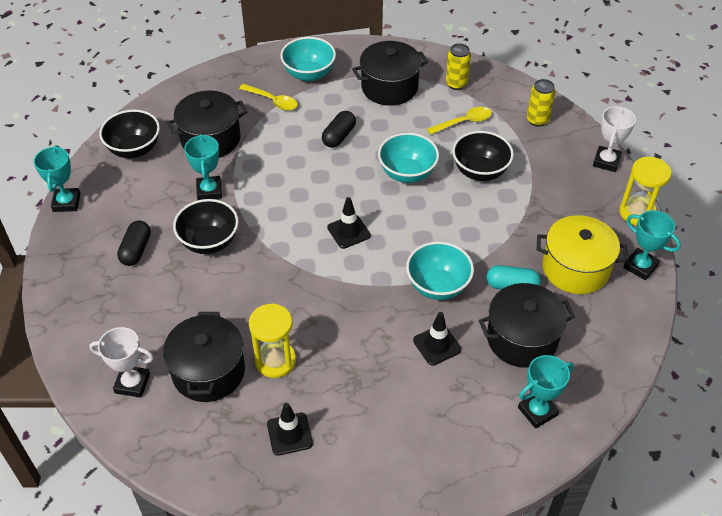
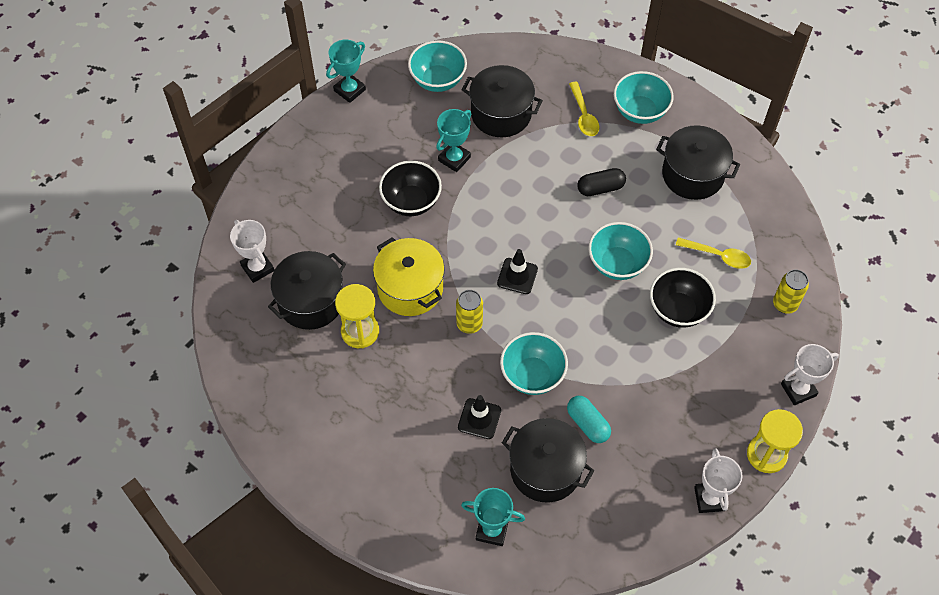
camera: 45 degrees right, 10 degrees up
black bowl [99,110,160,158] -> turquoise bowl [408,40,467,92]
black capsule [117,221,151,266] -> none
black traffic cone [267,403,313,456] -> none
yellow can [446,43,471,90] -> yellow can moved to [456,290,483,334]
yellow pot [536,215,627,294] -> yellow pot moved to [373,237,445,316]
turquoise trophy [623,210,681,280] -> white trophy [694,448,743,513]

